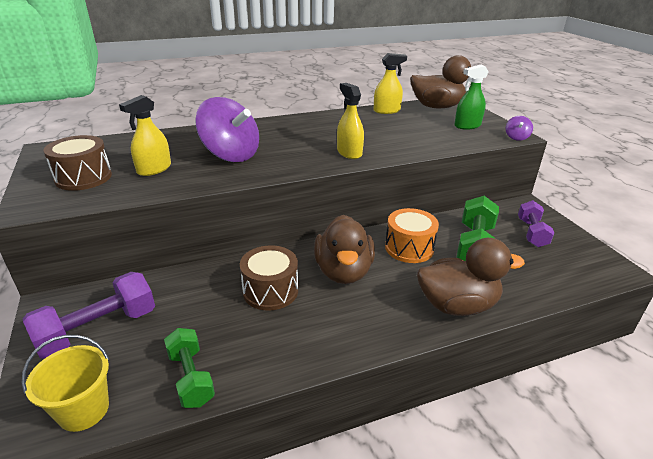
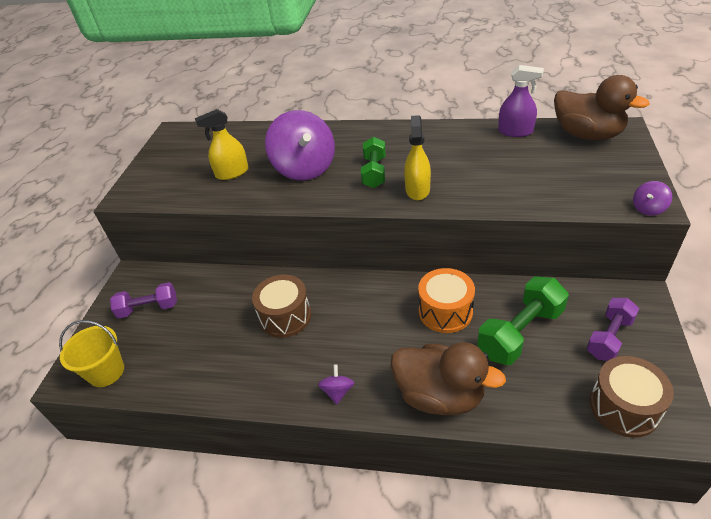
camera: 35 degrees right, 10 degrees up
purple dumbbell [23,272,155,359] -> purple dumbbell [110,282,177,319], size x0.66
brown drum [44,135,112,191] -> brown drum moved to [590,356,674,438]
green dumbbell [164,328,215,408] -> green dumbbell moved to [361,137,386,188]
brown duck [314,215,375,284] -> none
yellow spray bottle [374,53,407,114] -> purple spray bottle [498,65,544,137]
green spray bottle [454,65,489,129] -> none
none -> purple spinning top [318,364,354,404]

